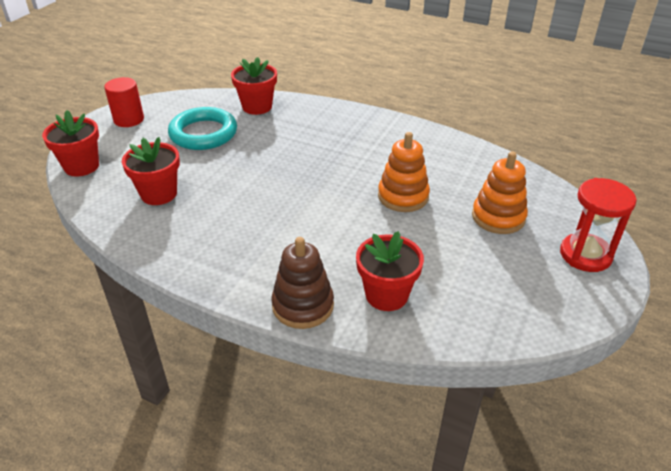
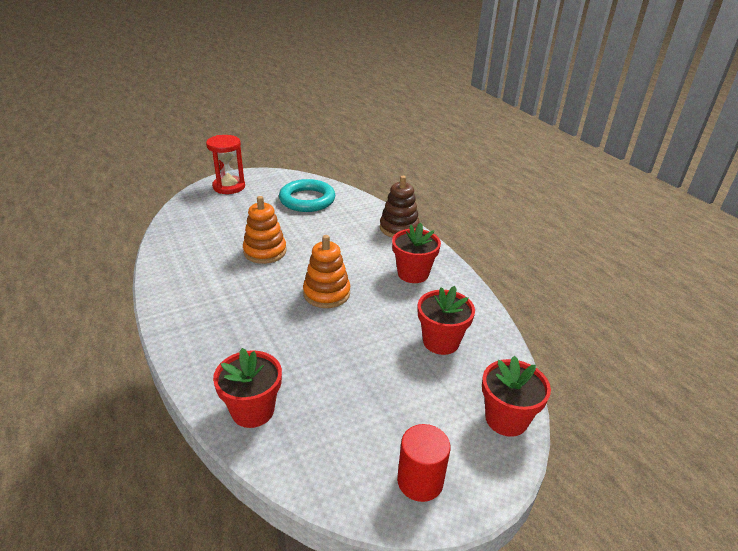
camera: 145 degrees left, 5 degrees down
turquoise ring [168,107,237,150] -> turquoise ring moved to [279,179,335,212]
red flower pot [356,231,424,311] -> red flower pot moved to [392,223,441,283]
orange stacking toy [472,152,528,234] -> orange stacking toy moved to [303,235,350,308]

